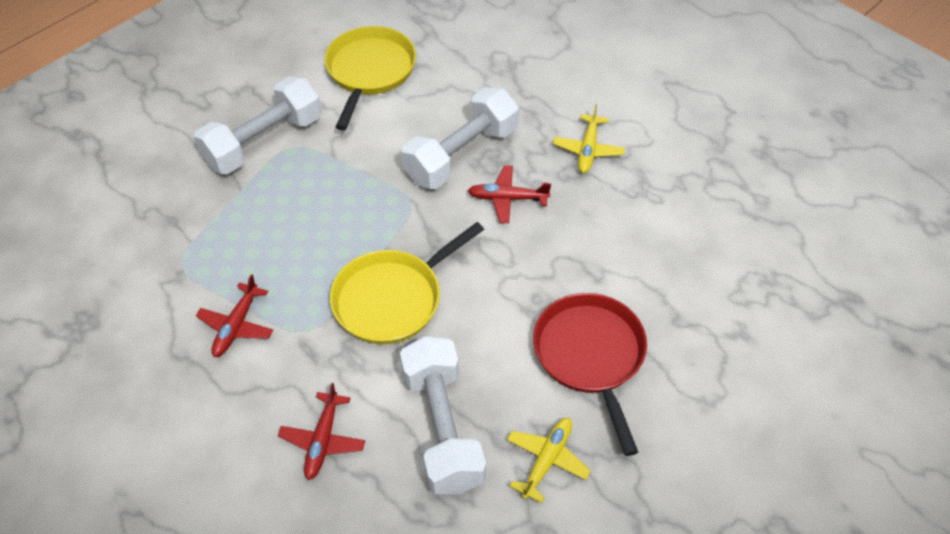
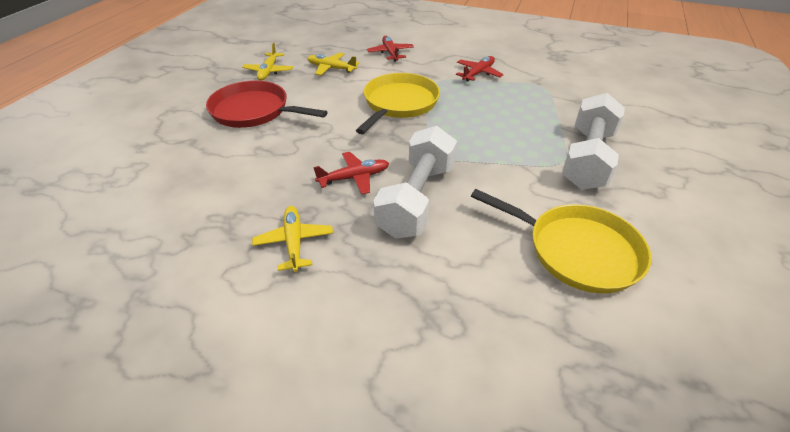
camera: 155 degrees right, 10 degrees down
red plane [196,274,273,357] -> red plane turned 45 degrees clockwise [456,56,504,81]
yellow pan [325,26,416,130] -> yellow pan turned 45 degrees counterclockwise [471,189,651,294]
white dumbbell [400,336,486,494] -> yellow plane [307,53,359,75]
red pan [533,293,647,456] -> red pan turned 150 degrees clockwise [206,80,328,128]

